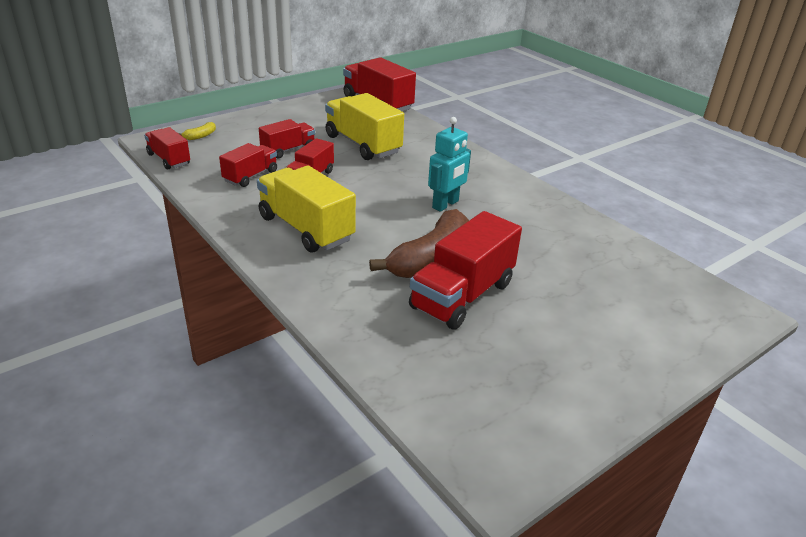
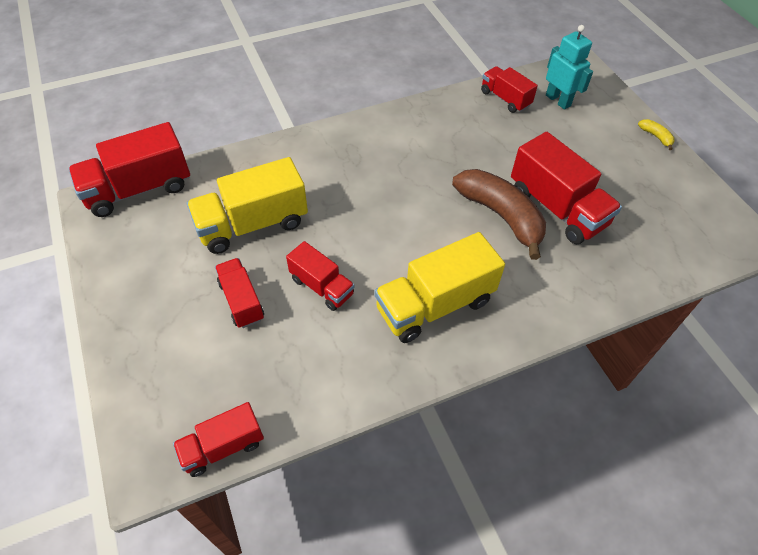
camera: 75 degrees left, 20 degrees up
yellow banana [178,122,216,140] -> yellow banana moved to [638,119,675,150]
red truck [219,143,277,187] -> red truck moved to [481,66,538,113]
turquoise robot [428,117,471,212] -> turquoise robot moved to [546,25,593,110]

